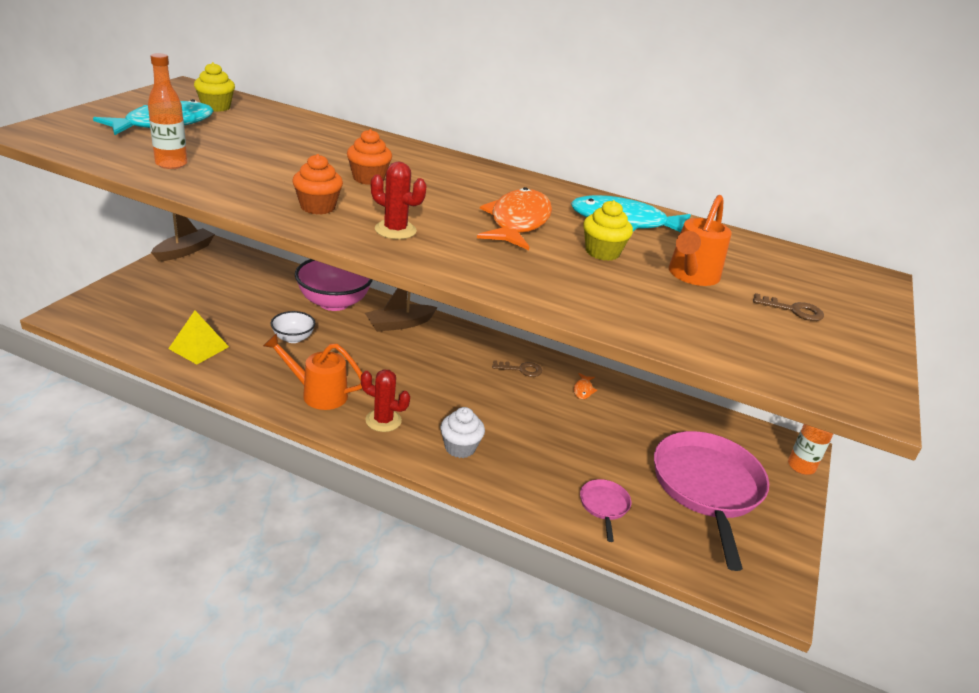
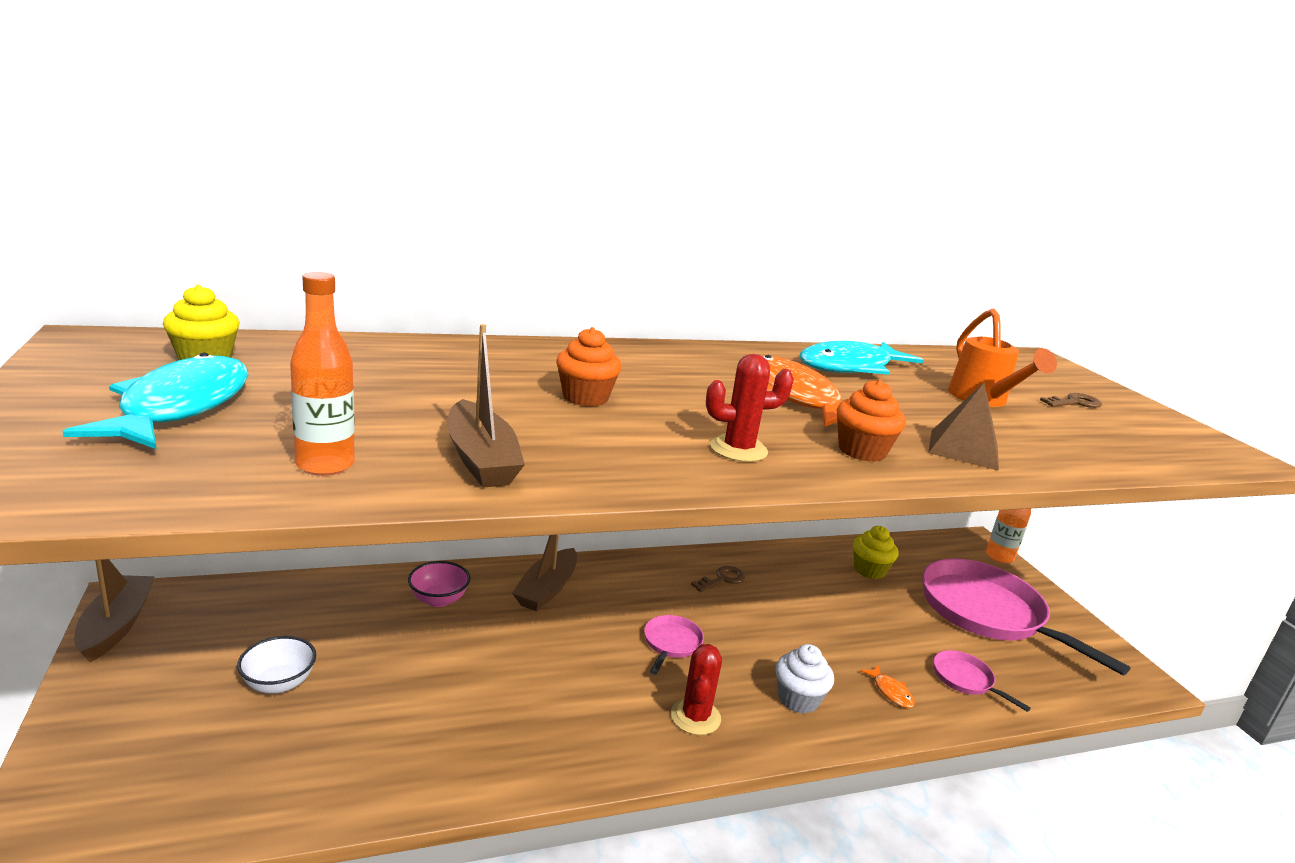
camera: 40 degrees left, 10 degrees down
yellow pyramid [168,311,229,364] -> none
orange watering can [263,333,363,410] -> none
white bowl [271,311,315,343] -> white bowl moved to [237,636,316,694]
orange cupcake [292,154,343,215] -> orange cupcake moved to [837,379,906,462]
pink bowl [295,259,373,311] -> pink bowl [408,561,471,607], size x0.53
red cactus [361,369,410,432] -> red cactus turned 60 degrees counterclockwise [671,644,722,735]
orange fish [573,373,597,399] -> orange fish moved to [860,665,915,708]
yellow cupcake [583,200,633,261] -> yellow cupcake moved to [853,526,899,579]
none -> brown boat [447,324,525,488]
none -> pink pan [644,615,704,675]
none -> brown pyramid [928,383,999,471]

